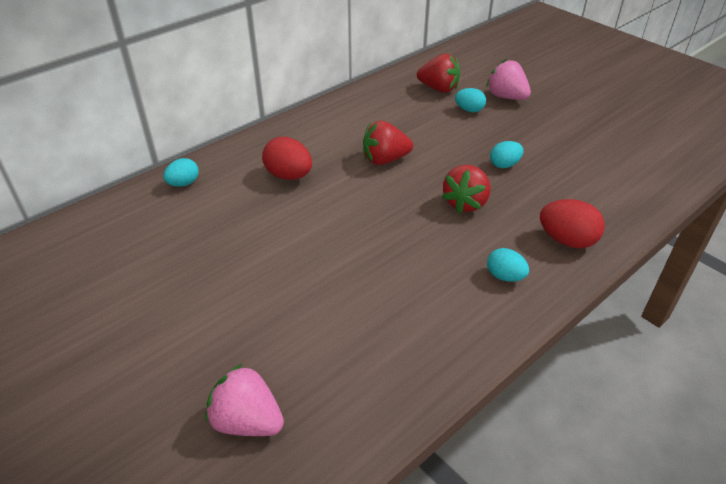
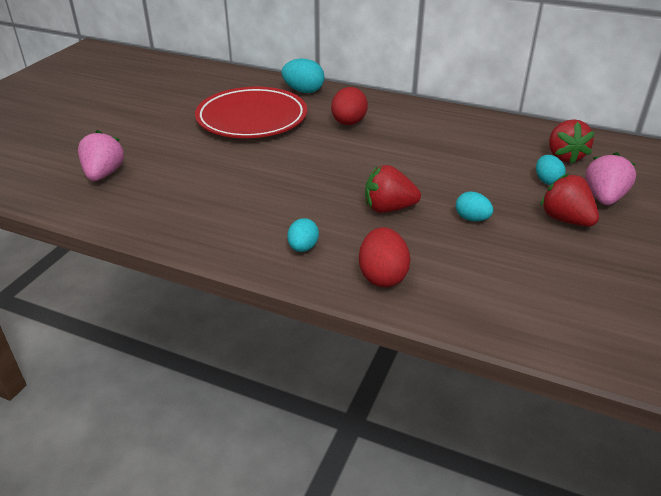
camera: 65 degrees right, 5 degrees down
turquoise egg [163,158,199,187] -> turquoise egg [282,59,325,93], size x1.55
red strawberry [363,121,413,165] -> red strawberry moved to [540,173,599,226]
none -> red plate [195,87,307,138]

